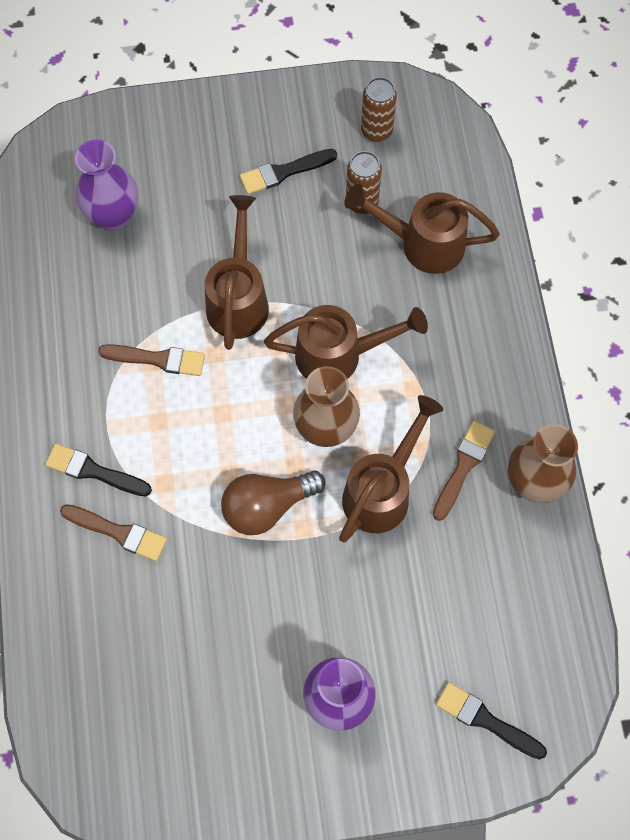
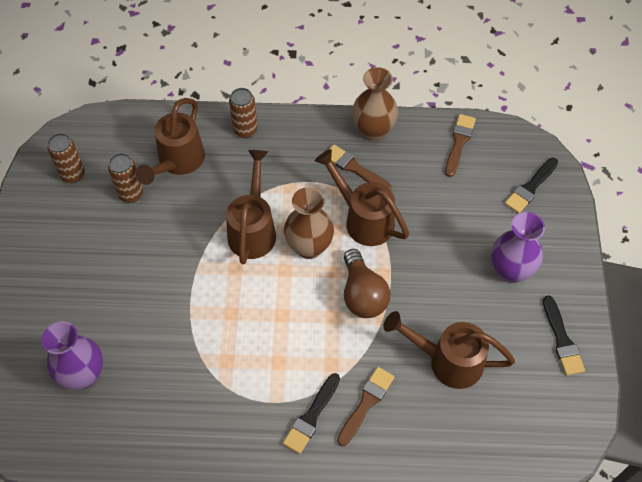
camera: 80 degrees left, 10 degrees down
brown brush [98,344,205,376] -> brown brush moved to [445,114,476,177]
brown watering can [205,195,269,350] -> brown watering can moved to [383,311,515,389]
black brush [240,149,337,194] -> black brush moved to [543,295,585,375]
none -> brown can [229,88,258,138]

